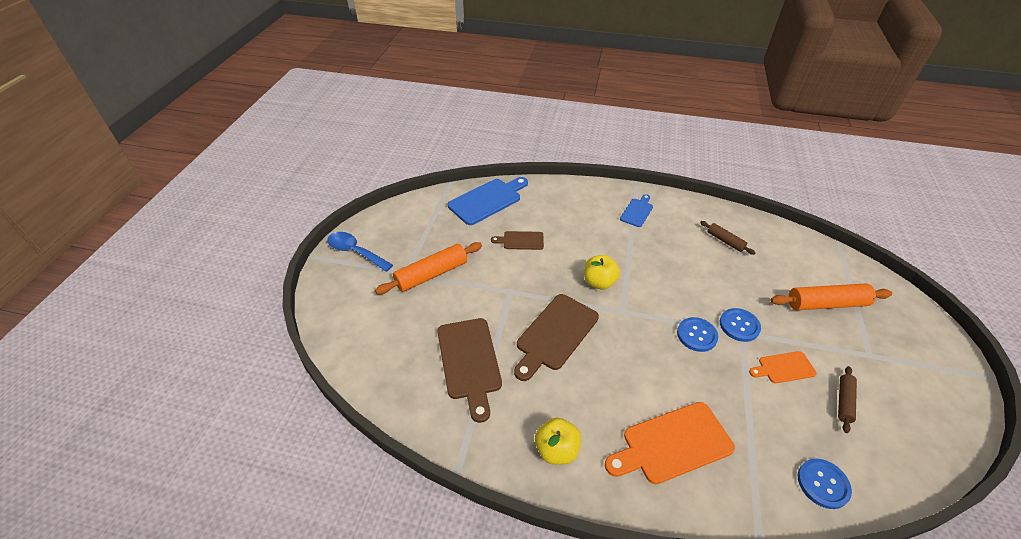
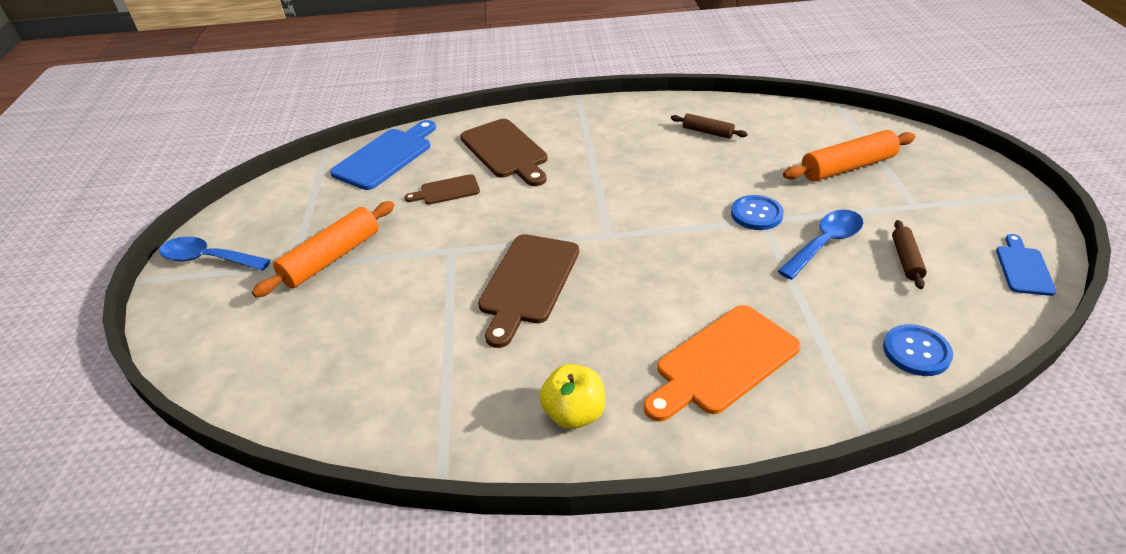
camera: 15 degrees left, 5 degrees down
brown cutting board [437,318,502,423] -> brown cutting board moved to [460,119,548,186]
yellow apple [584,255,620,289] -> none
blue cutting board [620,194,653,227] -> blue cutting board moved to [996,234,1056,296]
blue button [677,317,718,352] -> none
orange cutting board [749,351,817,383] -> blue spoon [778,210,863,280]

